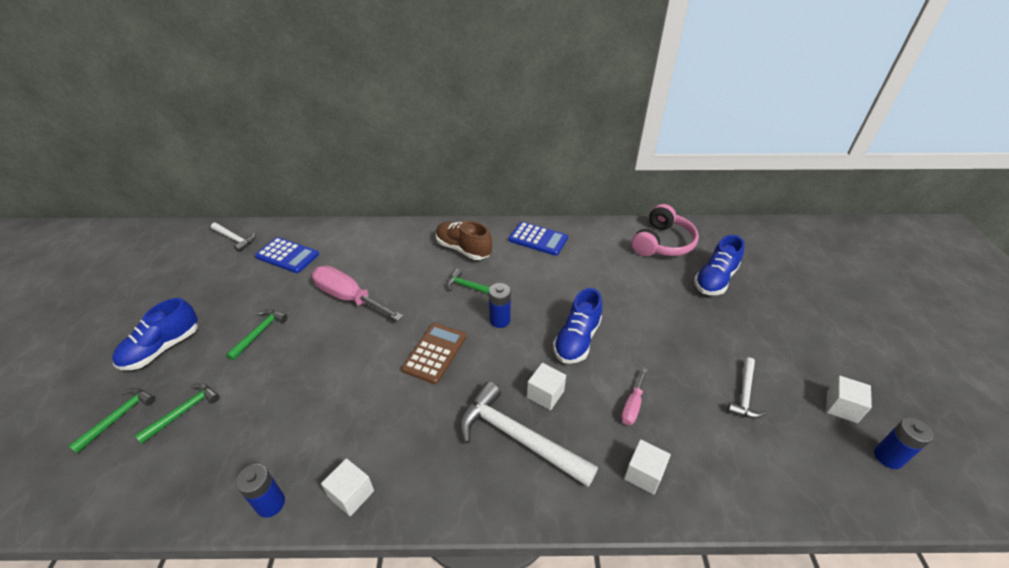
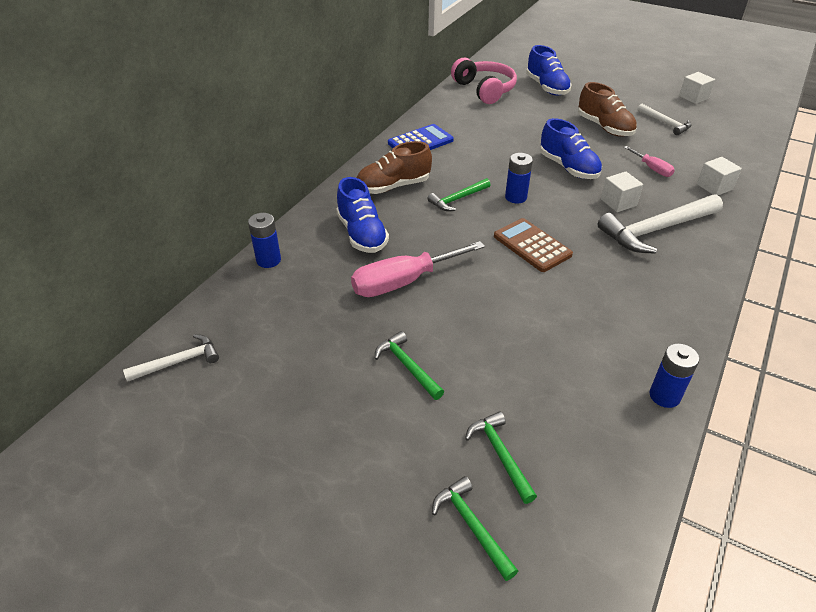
camera: 60 degrees left, 0 degrees up
blue shoe [112,298,198,370] -> blue shoe moved to [336,177,389,253]
blue calculator [255,237,319,273] -> none
white cube [321,458,374,516] -> none
blue battery [874,417,934,469] -> blue battery moved to [248,213,281,268]
none -> brown shoe [578,82,637,136]

